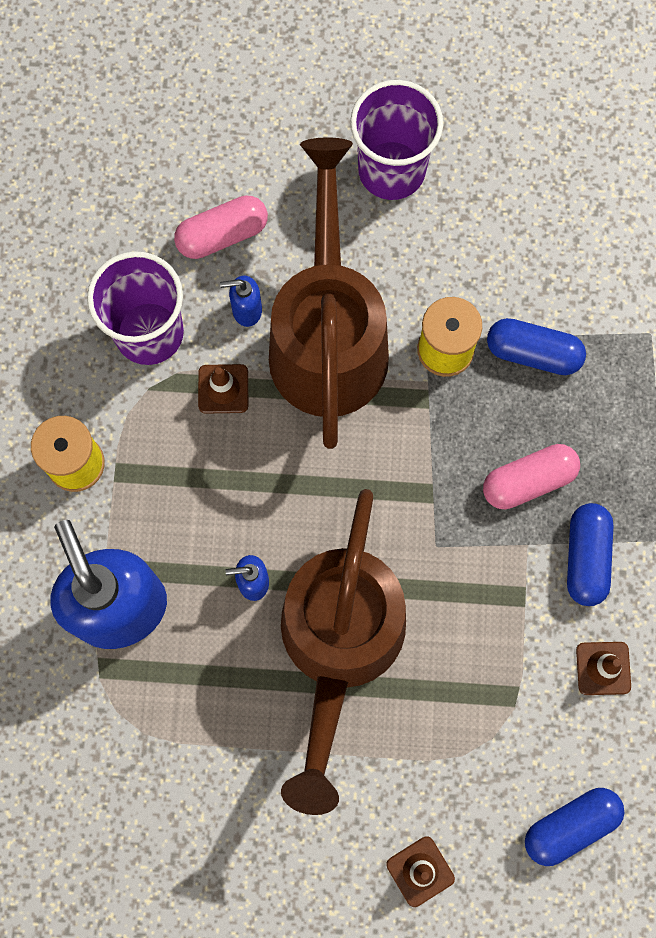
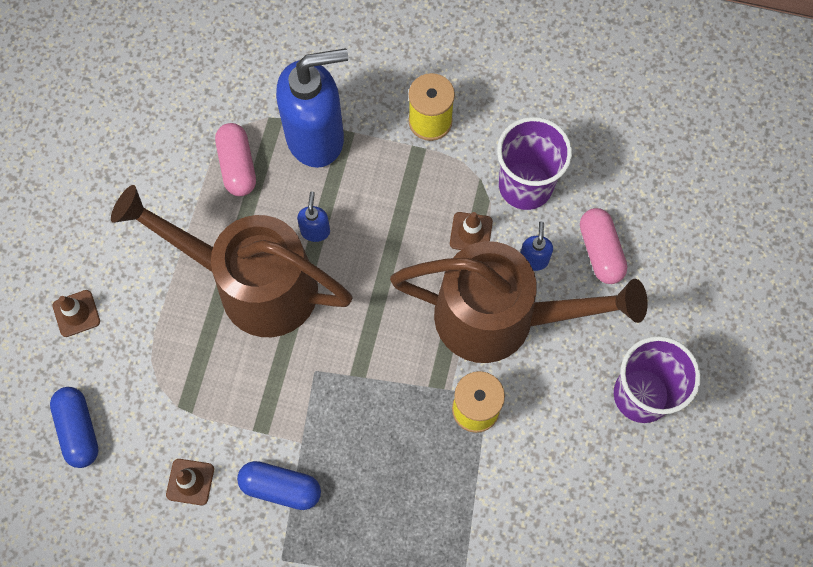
camera: 100 degrees right, 5 degrees down
pink capsule [483,444,580,509] -> pink capsule moved to [215,123,256,196]
blue capsule [487,318,586,375] -> none

